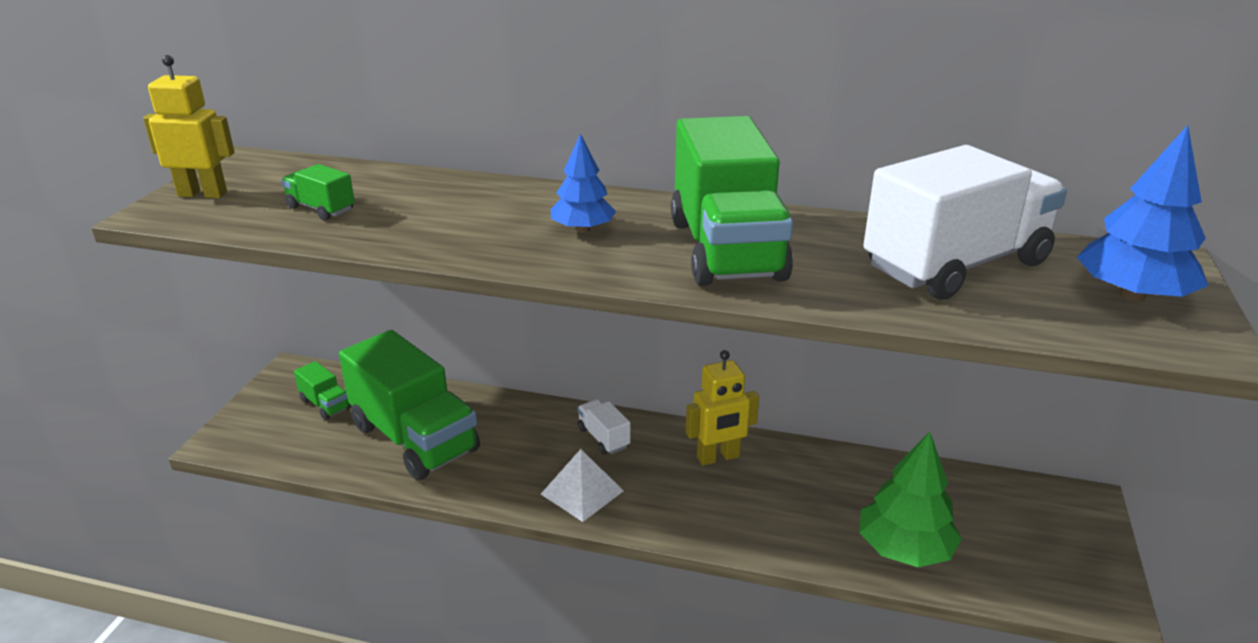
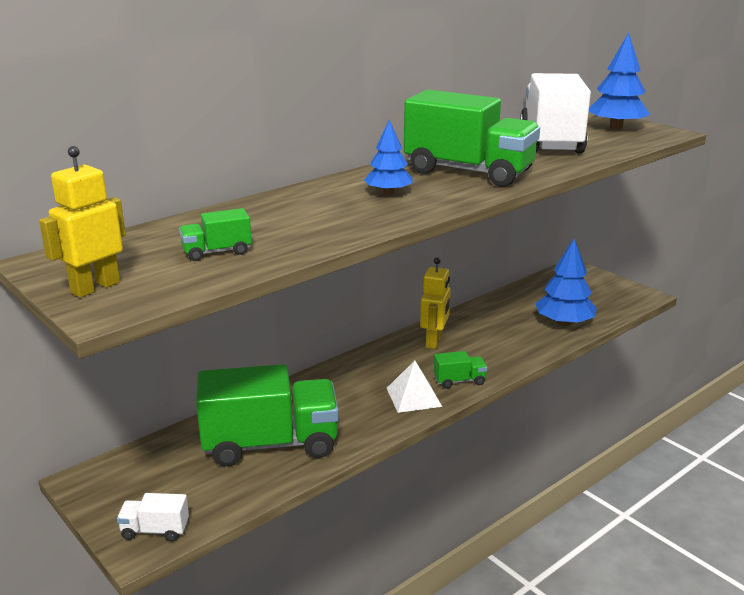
camera: 55 degrees left, 5 degrees down
green truck [294,361,351,420] -> green truck moved to [434,351,487,389]
white truck [577,399,631,455] -> white truck moved to [117,493,189,542]
green tree [859,432,962,567] -> blue tree [535,239,597,326]

